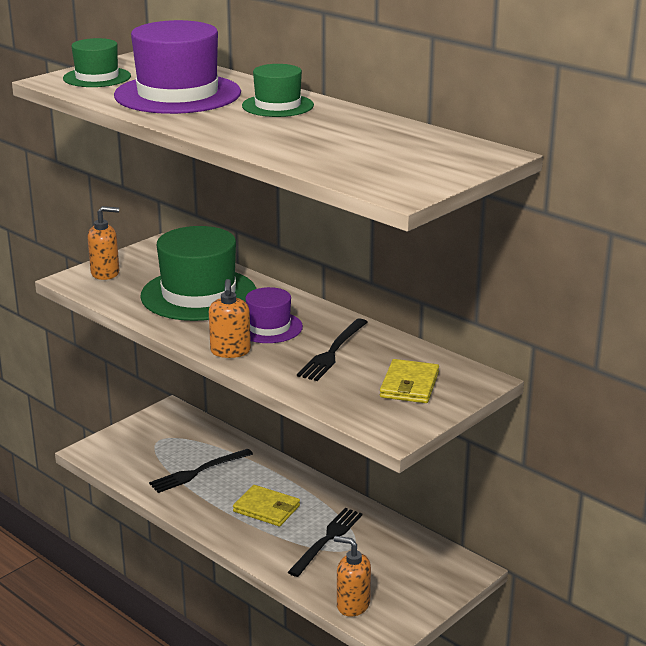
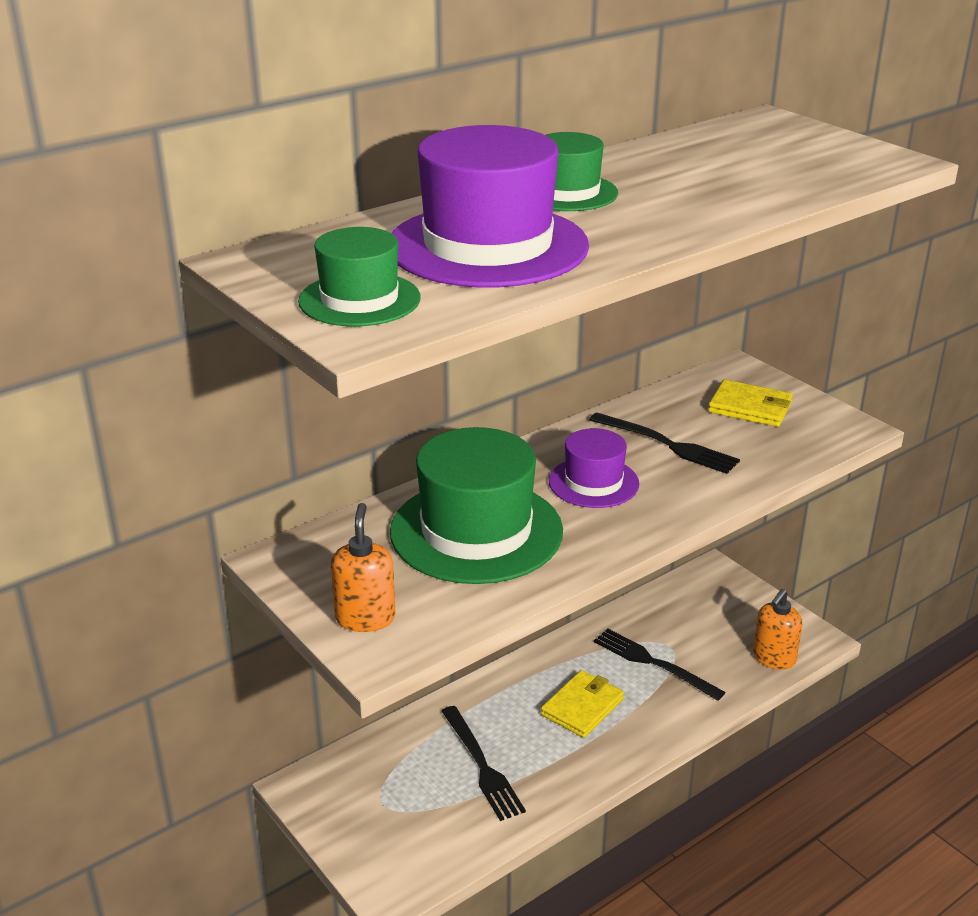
camera: 80 degrees left, 5 degrees up
orange soap dispenser [209,279,251,358] -> none

